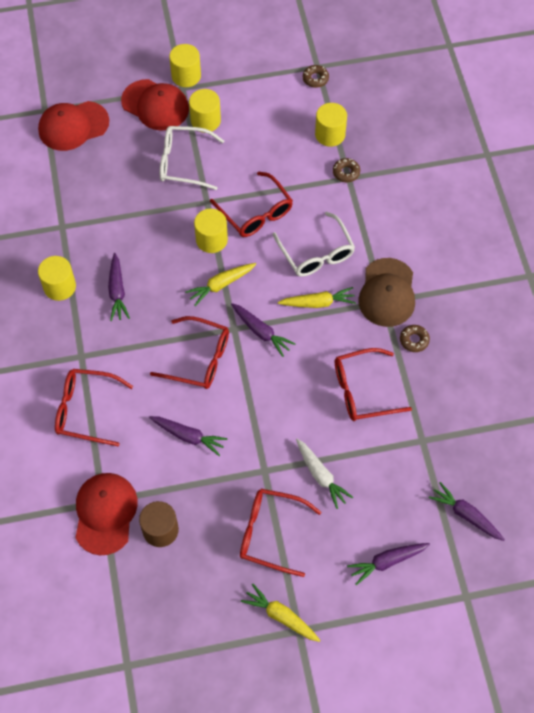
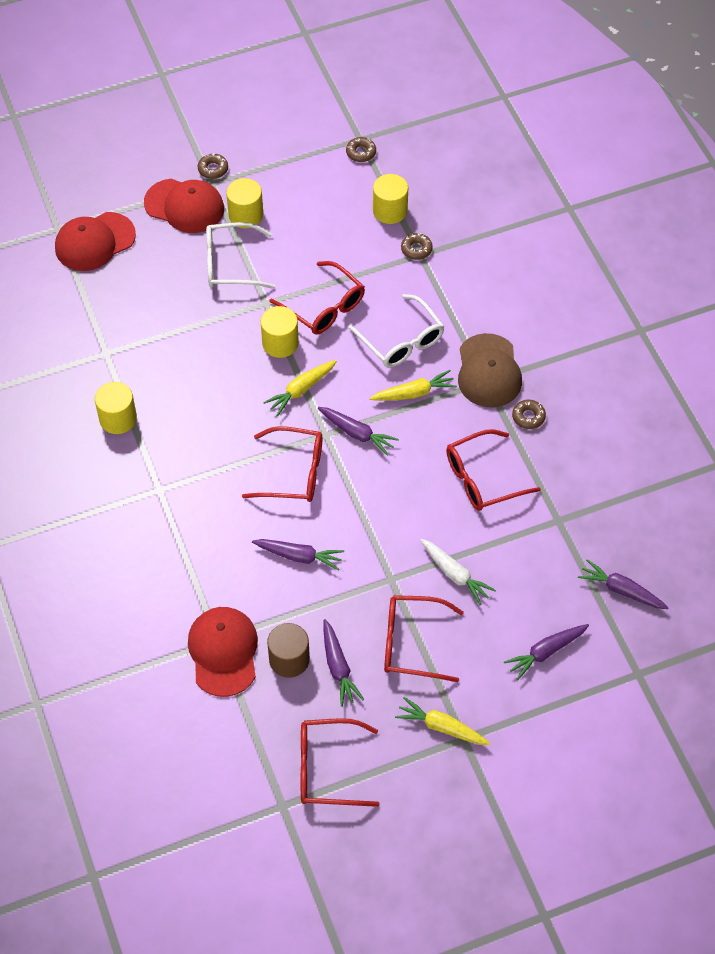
camera: 10 degrees left, 5 degrees down
red glasses [55,369,133,446] -> red glasses moved to [301,718,380,807]
purple carrot [108,253,130,321] -> purple carrot moved to [323,619,364,707]
yellow cylinder [169,44,201,87] -> brown donut [198,153,228,179]

